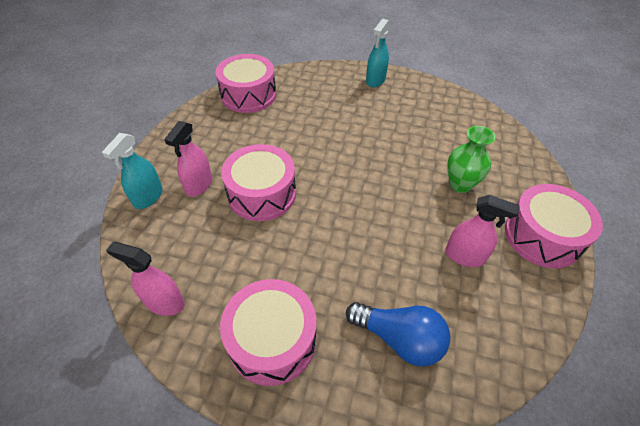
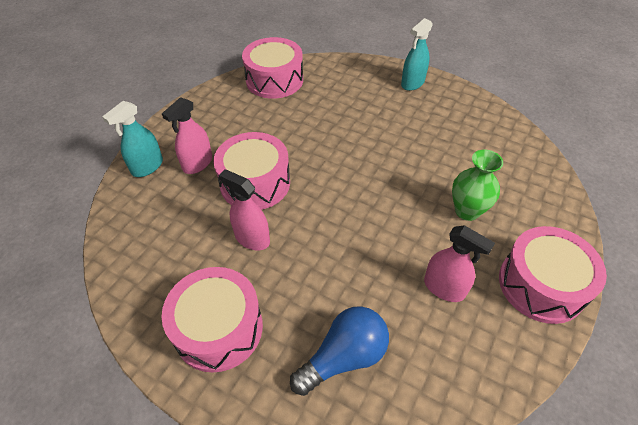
camera: 15 degrees right, 0 degrees up
pink spray bottle [106,242,185,316] -> pink spray bottle moved to [218,170,270,250]
blue light bulb [346,302,451,366] -> blue light bulb turned 75 degrees counterclockwise [290,306,389,396]

